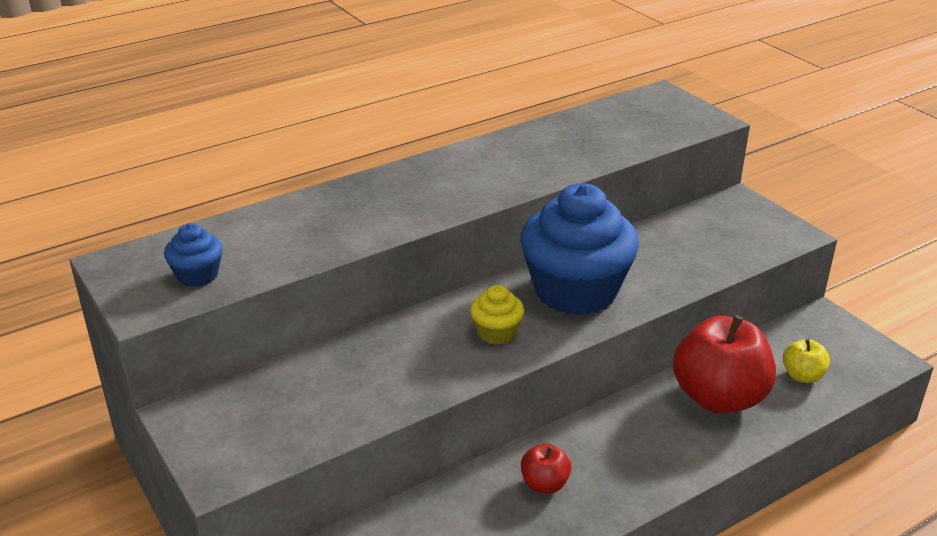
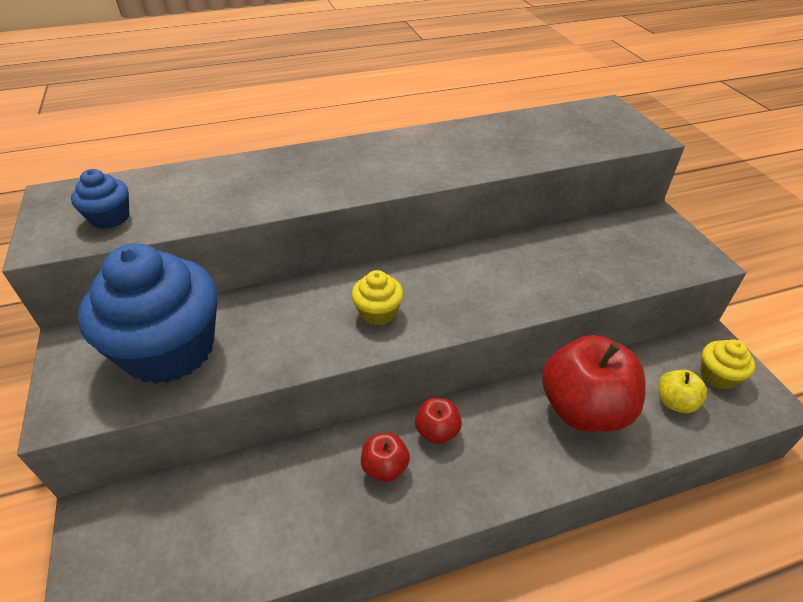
camera: 15 degrees right, 10 degrees up
blue cupcake [520,183,639,315] -> blue cupcake moved to [78,243,217,384]
none -> red apple [415,398,462,444]
none -> yellow cupcake [700,339,755,389]

